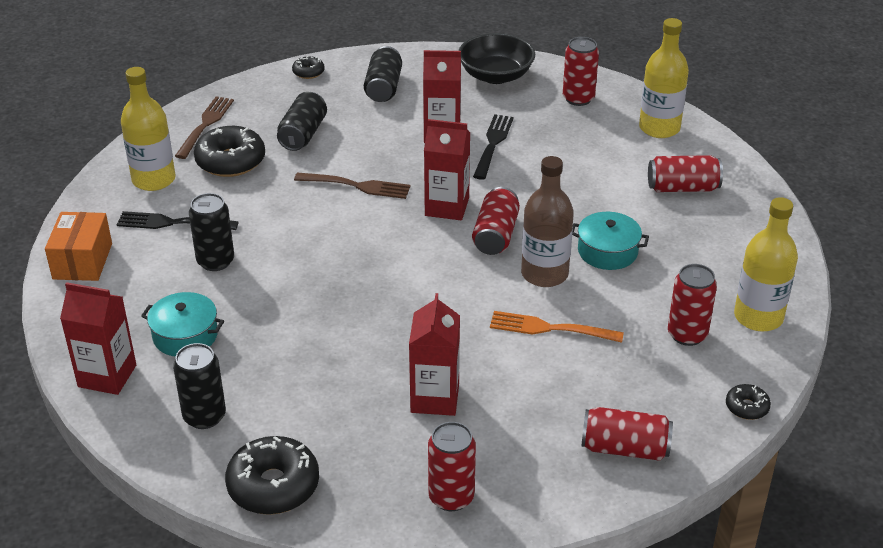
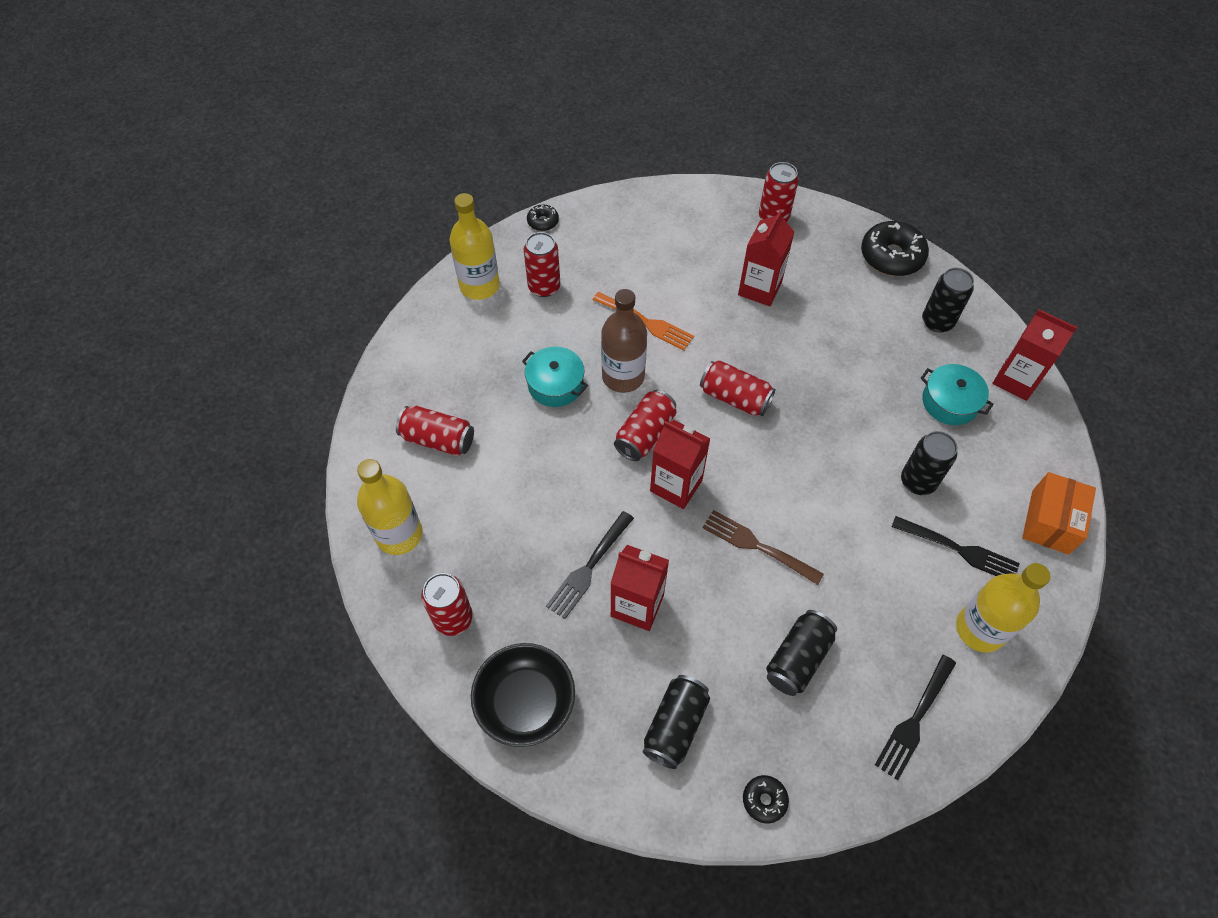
camera: 160 degrees left, 20 degrees up
brown fork [175,96,234,159] -> black fork [875,655,956,780]
black donut [194,126,265,177] -> none
red can [581,407,673,461] -> red can moved to [700,360,775,416]

